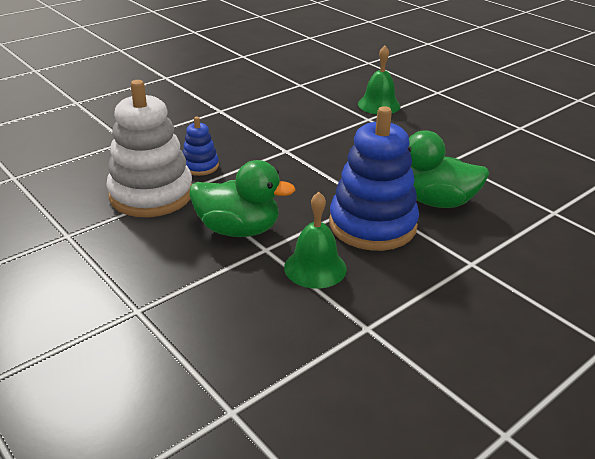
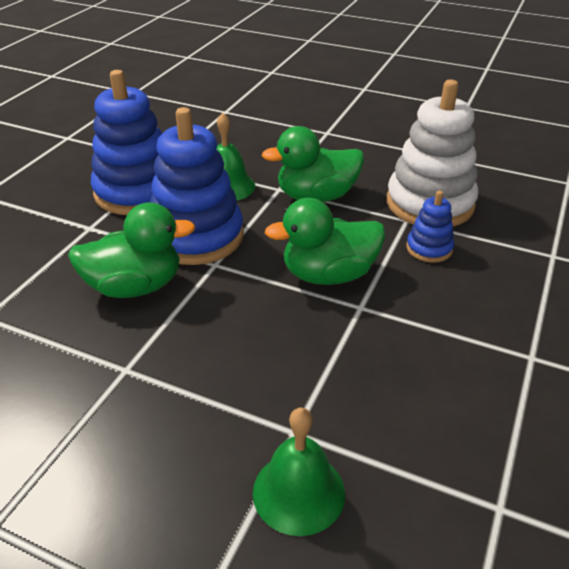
camera: 155 degrees right, 5 degrees up
none -> blue stacking toy [90,70,162,215]
none -> green duck [265,198,385,285]

